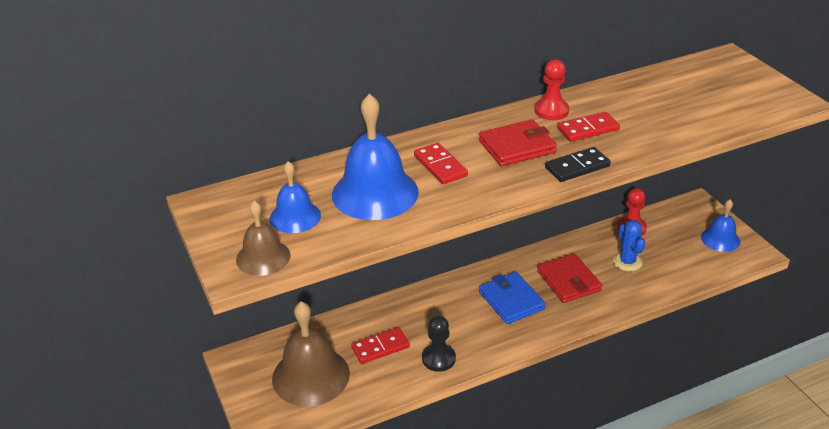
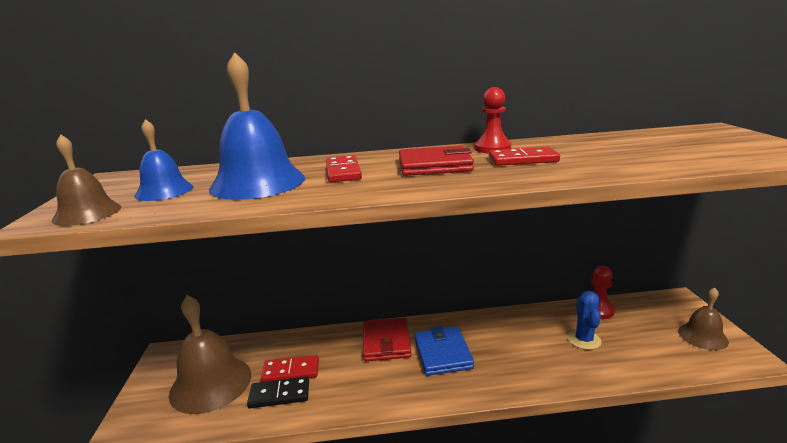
camera: 20 degrees right, 15 degrees down
black pawn [422,316,456,372] -> none
red wallet [537,254,602,303] -> red wallet moved to [363,317,412,361]
black domino [545,147,611,182] -> black domino moved to [247,377,309,409]
blue bell [701,199,741,252] -> brown bell [678,287,729,350]

